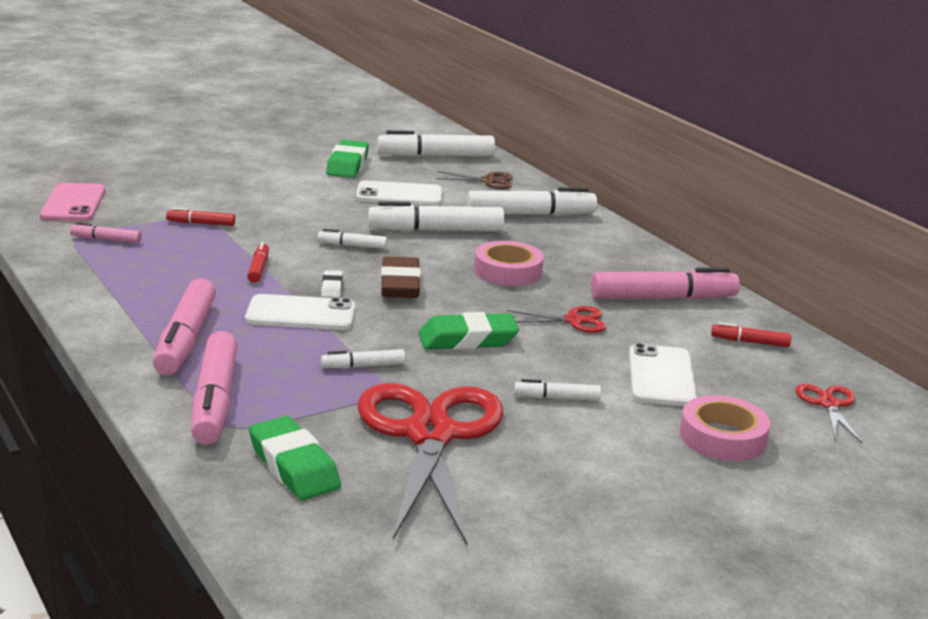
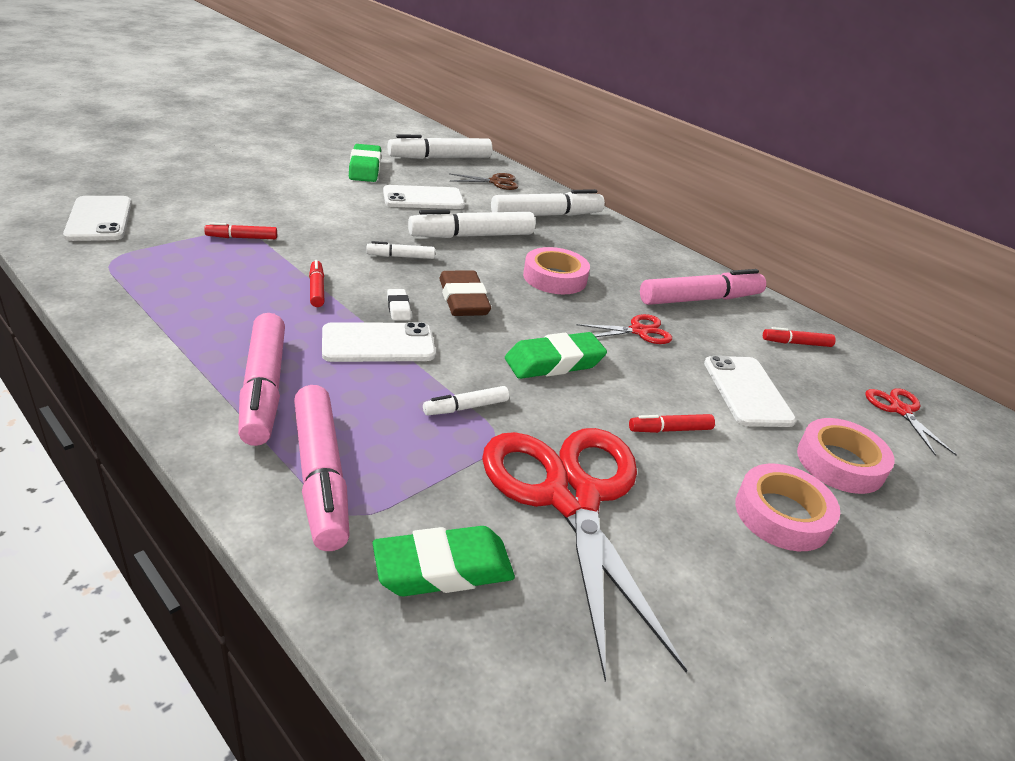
camera: 15 degrees left, 10 degrees up
pink phone [40,183,105,221] -> white phone [63,196,132,241]
pink marker [70,222,141,243] -> none
green eraser [249,416,341,500] -> green eraser turned 60 degrees counterclockwise [372,526,515,596]
white marker [514,379,601,401] -> red marker [629,414,715,433]
none -> pink tape [735,464,840,551]

